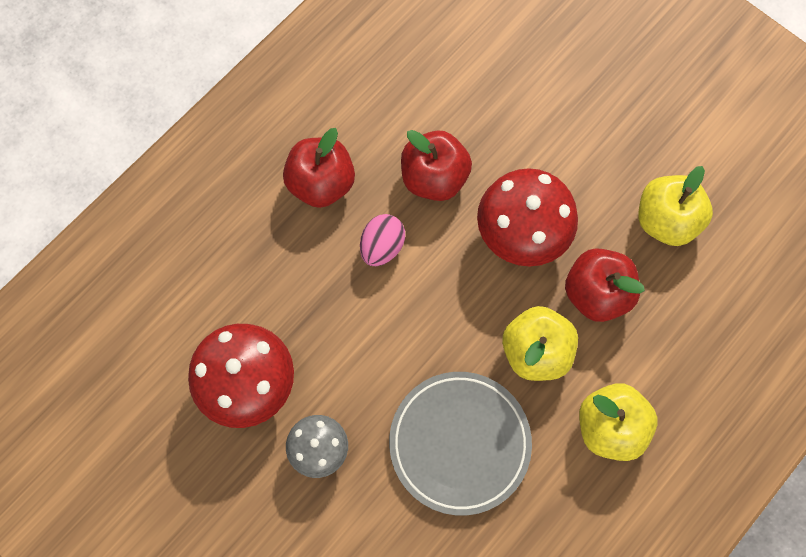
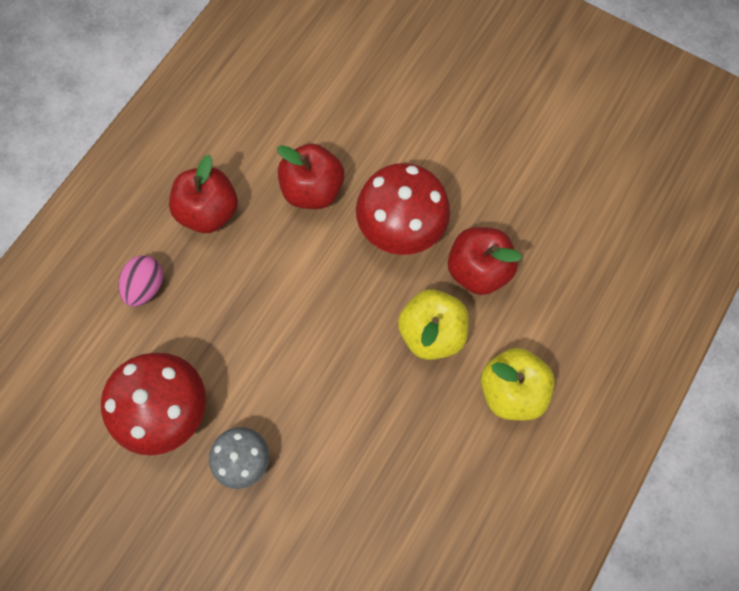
camera: 10 degrees left, 0 degrees up
pink egg [360,214,405,266] -> pink egg moved to [119,255,163,307]
grey plate [389,372,532,515] -> none
yellow apple [639,166,713,246] -> none

